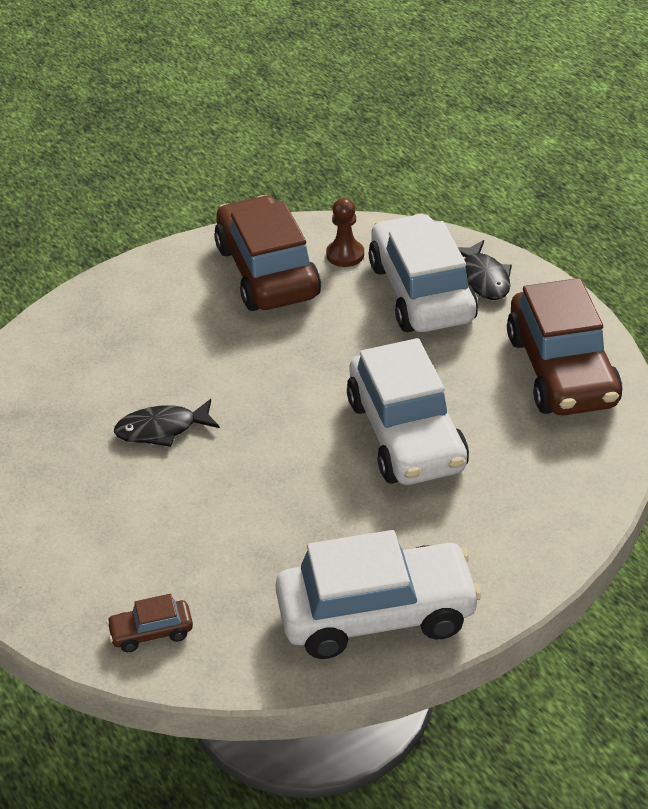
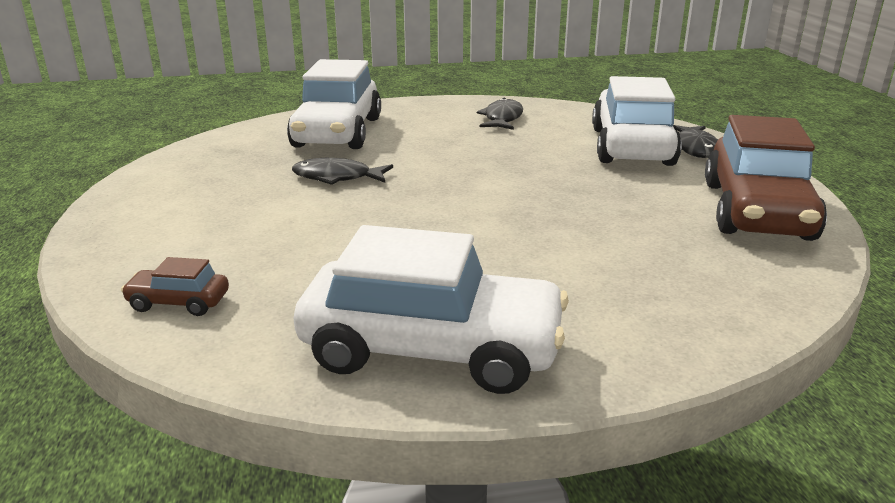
camera: 20 degrees right, 15 degrees down
brown car [214,195,321,311] -> black fish [477,98,523,130]
brown pawn [326,198,364,267] -> none
white car [347,338,469,485] -> white car moved to [287,59,381,149]

